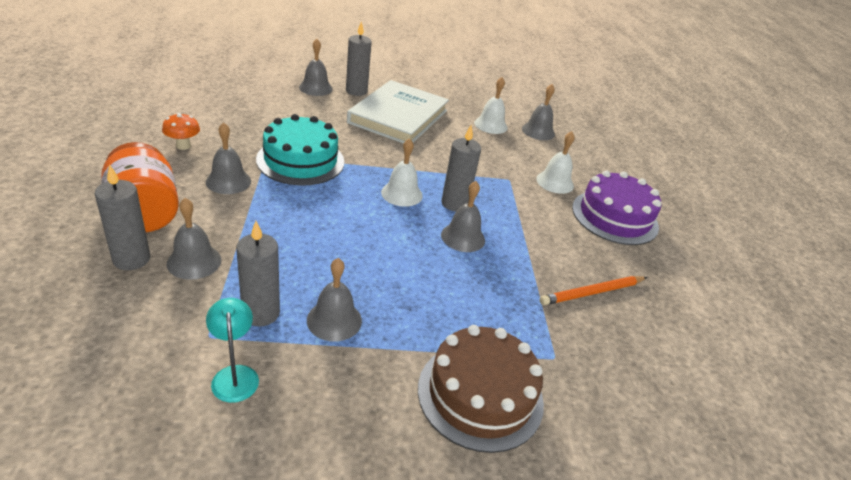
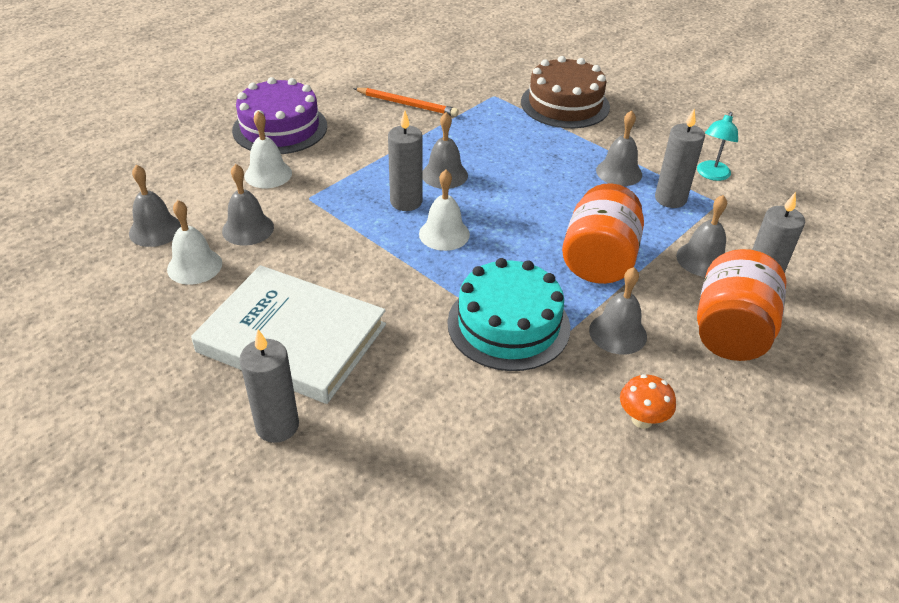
camera: 130 degrees left, 5 degrees up
grey bell [299,39,333,96] -> grey bell moved to [222,164,274,246]
white book [347,80,449,144] -> white book turned 45 degrees clockwise [191,265,386,404]
none -> orange jar [562,183,644,284]

